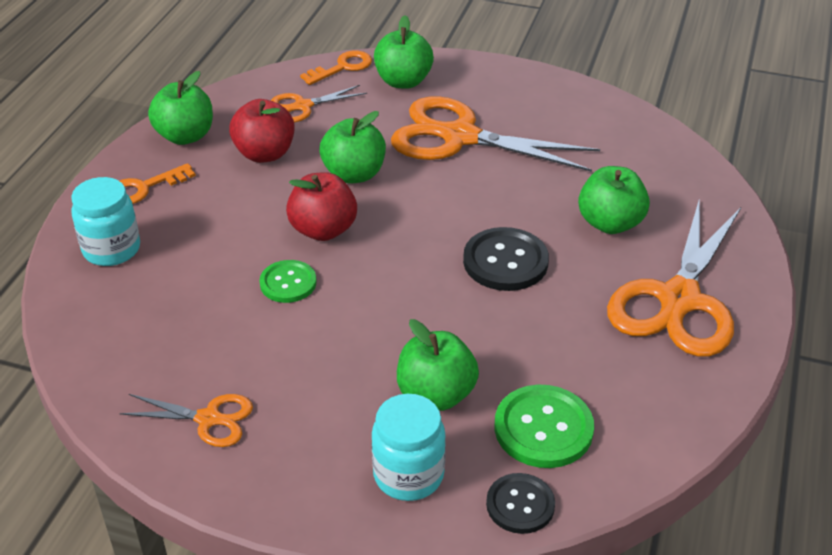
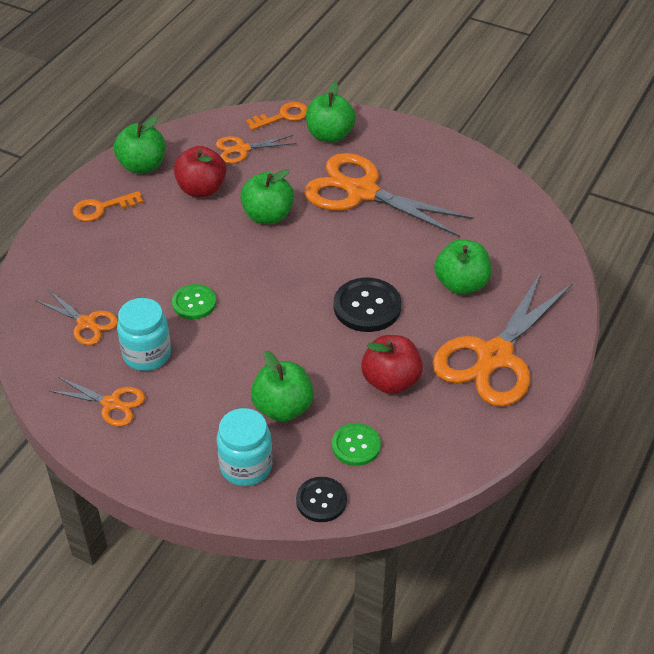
camera: 10 degrees right, 5 degrees up
turquoise jar [71,177,140,266] -> turquoise jar moved to [117,298,171,371]
red apple [286,172,357,241] -> red apple moved to [361,335,423,394]
green button [495,385,594,468] -> green button [332,423,381,466], size x0.65
none -> orange scissors [36,290,118,345]

